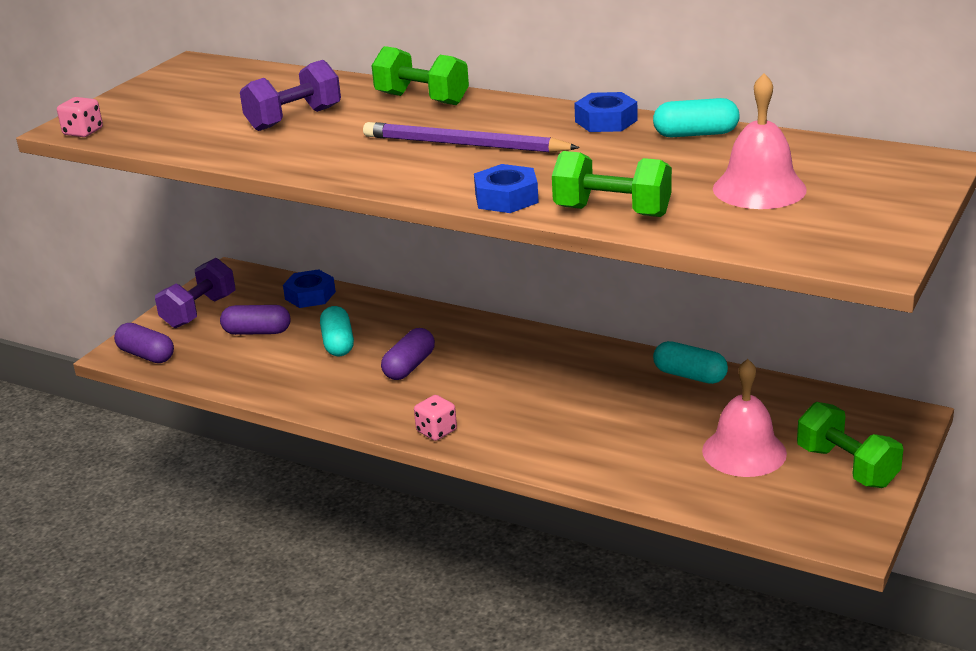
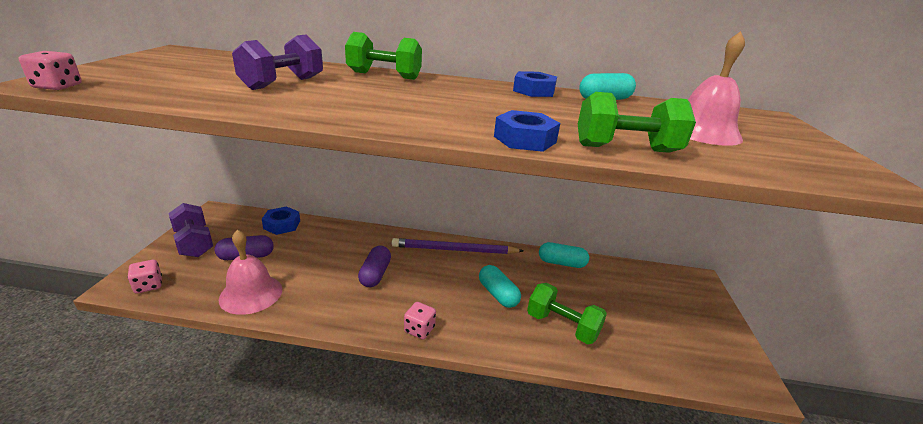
camera: 25 degrees left, 0 degrees up
purple capsule [114,323,174,363] -> pink dice [127,260,162,294]
purple dumbbell [155,258,235,328] -> purple dumbbell turned 45 degrees counterclockwise [168,203,213,257]
turquoise capsule [320,306,354,356] -> turquoise capsule moved to [479,265,521,308]
purple pencil [363,122,580,153] -> purple pencil moved to [392,238,523,254]
pink bell [702,359,787,477] -> pink bell moved to [219,230,282,315]
green dumbbell [797,402,903,488] -> green dumbbell moved to [527,283,607,344]

